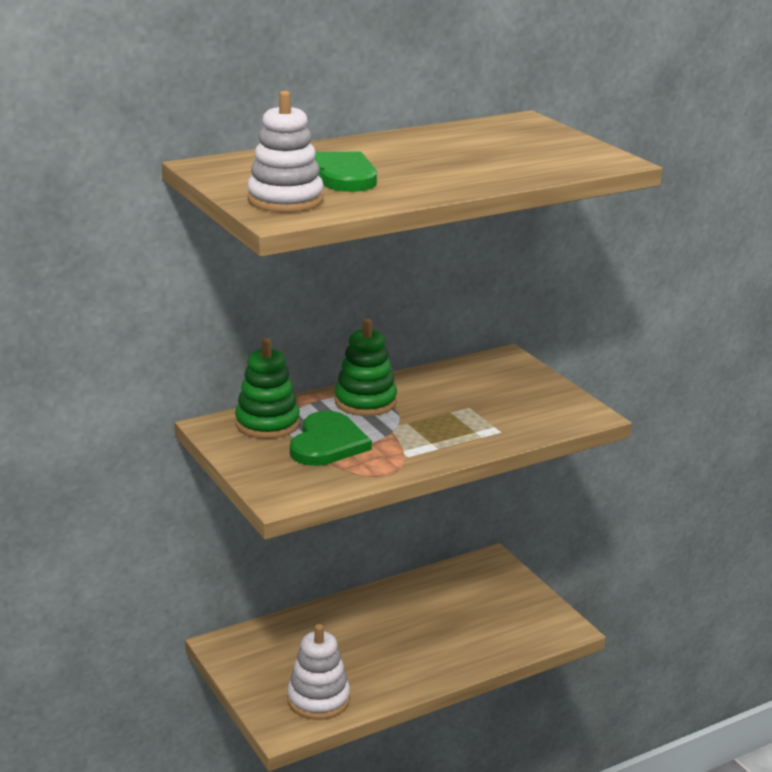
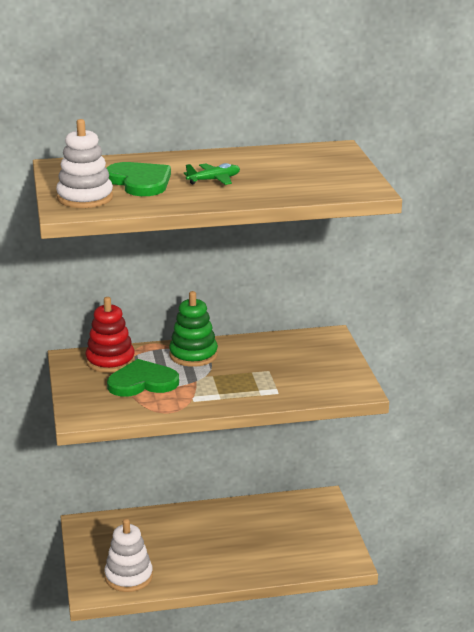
camera: 20 degrees right, 0 degrees up
green stacking toy [235,338,300,439] -> red stacking toy [86,297,135,373]
green heart [290,411,372,466] -> green heart turned 135 degrees counterclockwise [107,359,179,397]
none -> green plane [184,163,240,185]

